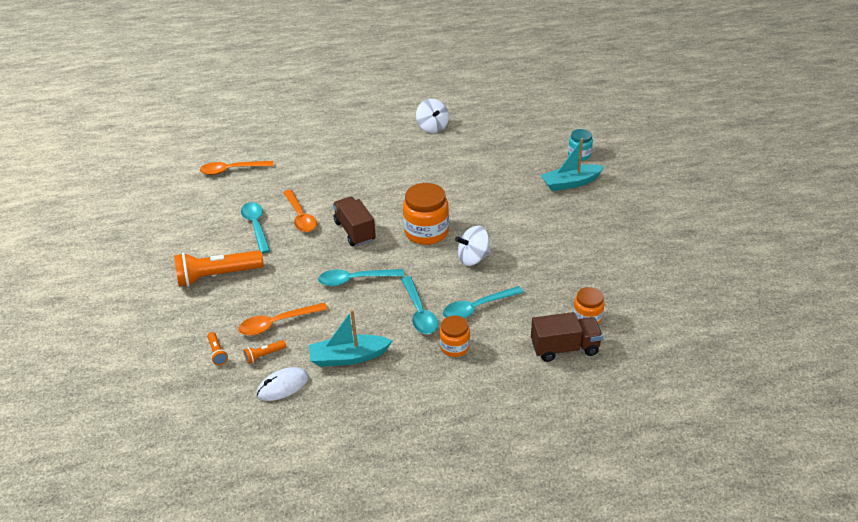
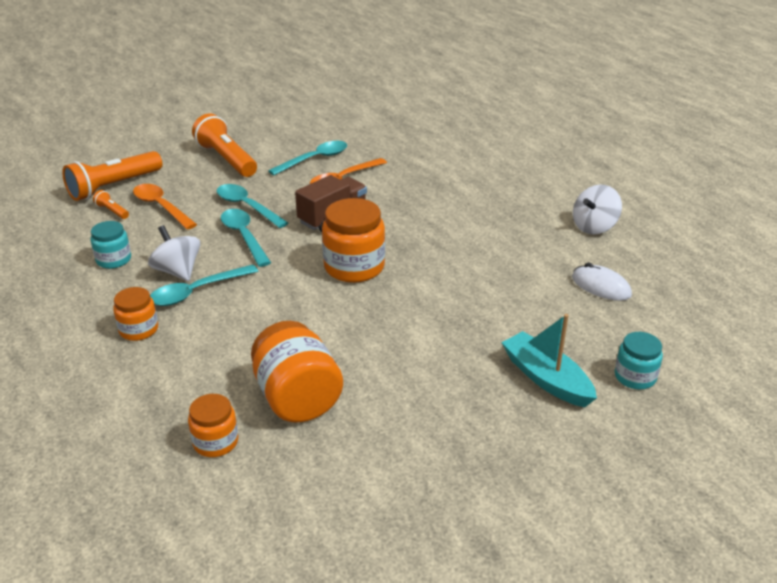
camera: 70 degrees right, 5 degrees down
orange spoon [200,161,273,175] -> none
orange flashlight [207,332,228,365] -> orange flashlight [62,151,162,201], size x2.28
white mouse [257,367,309,401] -> white mouse moved to [572,263,632,301]
turquoise boat [309,310,393,367] -> turquoise jar [90,221,131,269]
turquoise spoon [443,286,524,319] -> turquoise spoon moved to [217,184,288,228]
white spinning top [455,226,491,266] -> white spinning top moved to [148,225,200,281]
brown truck [531,312,603,362] -> none
none -> orange jar [251,321,343,423]

